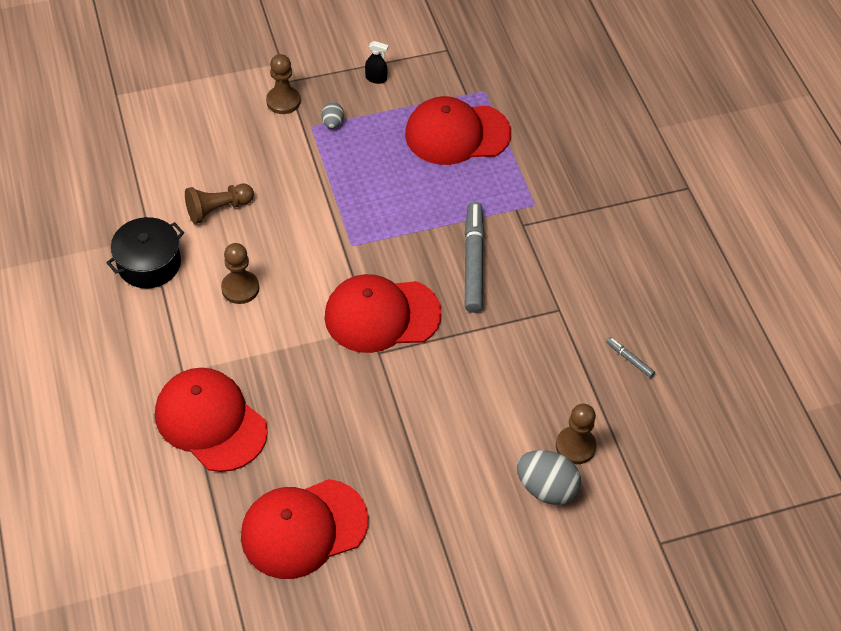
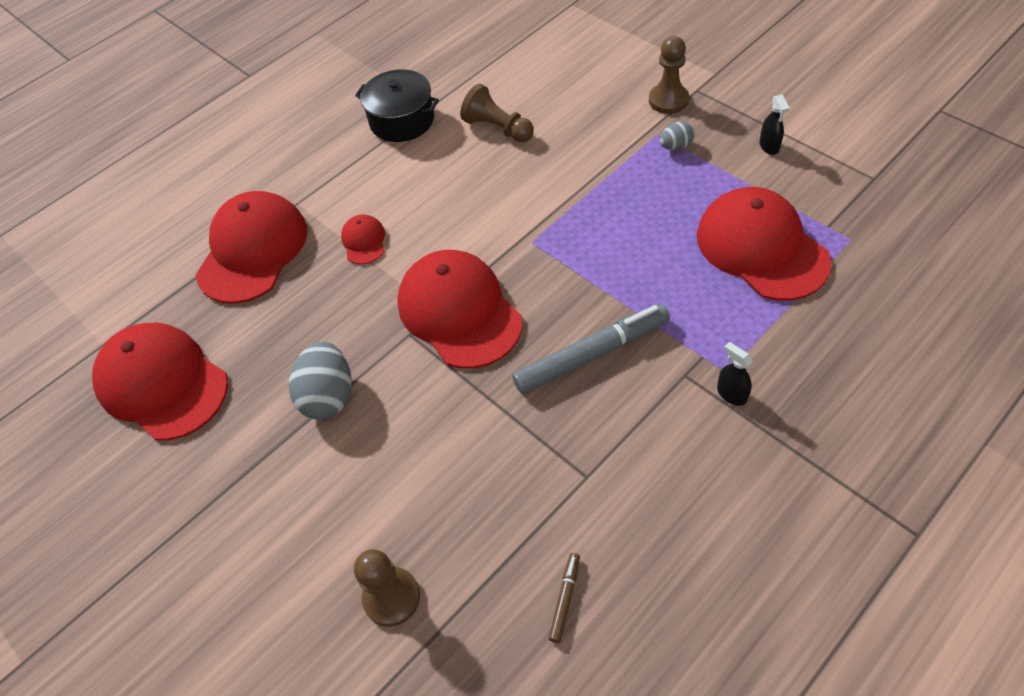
camera: 70 degrees right, 0 degrees up
brown pawn [221,243,259,304] -> none
grey egg [517,450,581,505] -> grey egg moved to [289,341,352,420]
grey marker [606,337,655,378] -> brown marker [549,553,580,643]
none -> red cap [341,215,385,265]
none -> black spray bottle [717,342,753,406]

